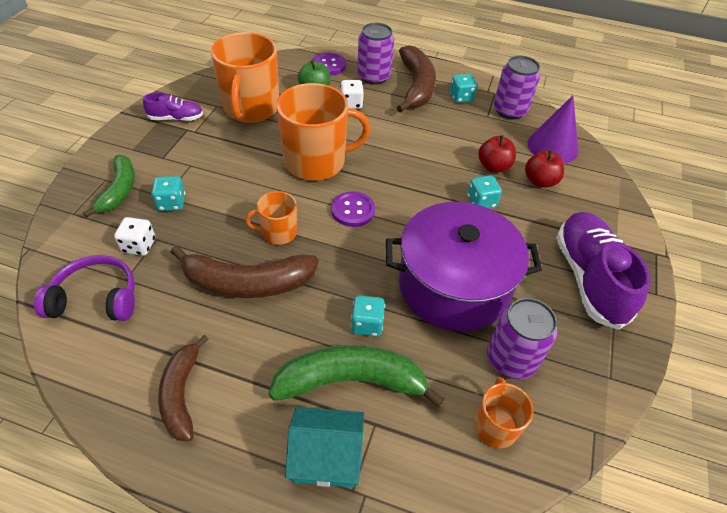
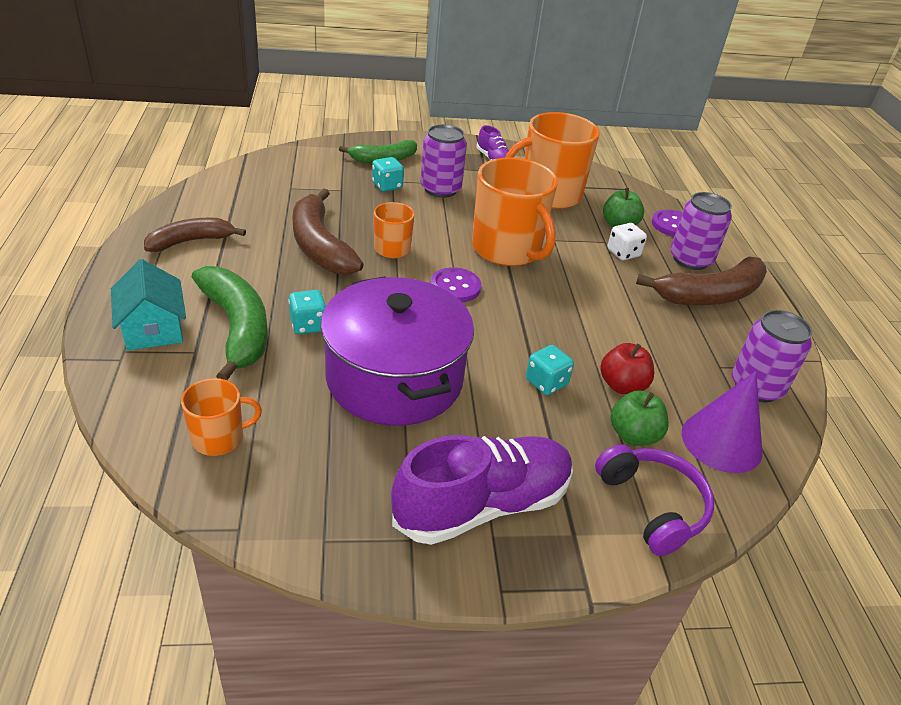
camera: 65 degrees right, 10 degrees down
purple headphones [34,255,135,321] -> purple headphones moved to [595,444,714,556]
white dice [114,217,155,256] -> none
turquoise dice [450,74,477,103] -> none
purple can [487,298,558,379] -> purple can moved to [421,124,467,198]
red apple [525,150,564,188] -> green apple [610,390,669,446]

